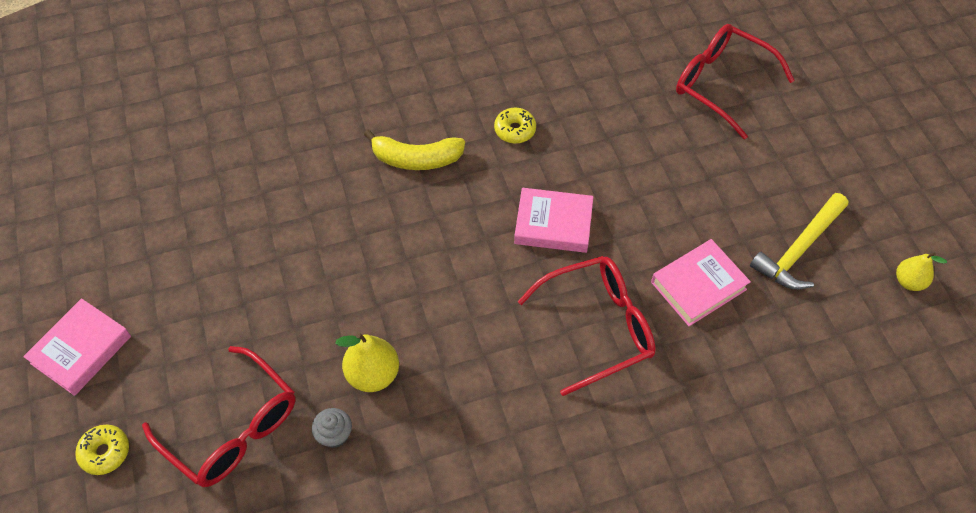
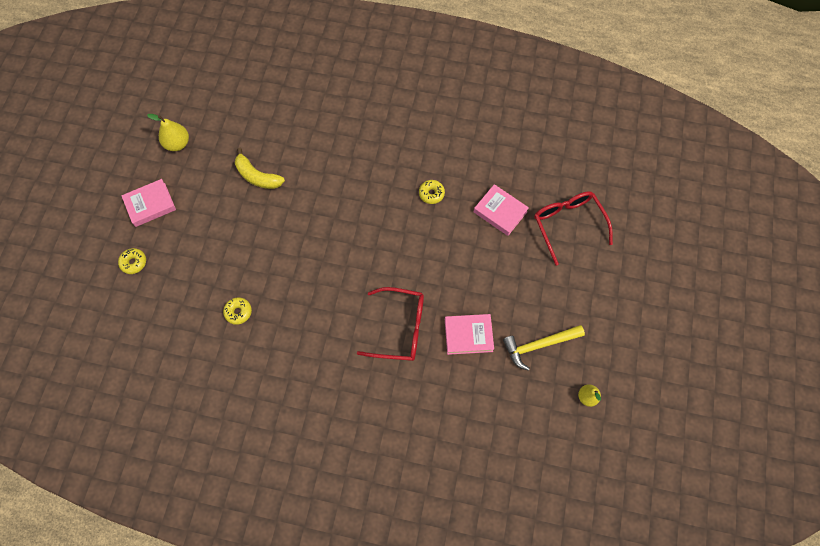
camera: 30 degrees right, 10 degrees up
red glasses [142,346,296,487] -> none
grey cupcake [312,408,352,448] -> yellow donut [223,297,252,325]
yellow pear [335,333,399,392] -> yellow pear moved to [147,114,189,151]
yellow banana [364,130,465,170] -> yellow banana moved to [235,148,285,189]
pink book [514,188,593,253] -> pink book moved to [474,184,529,236]

